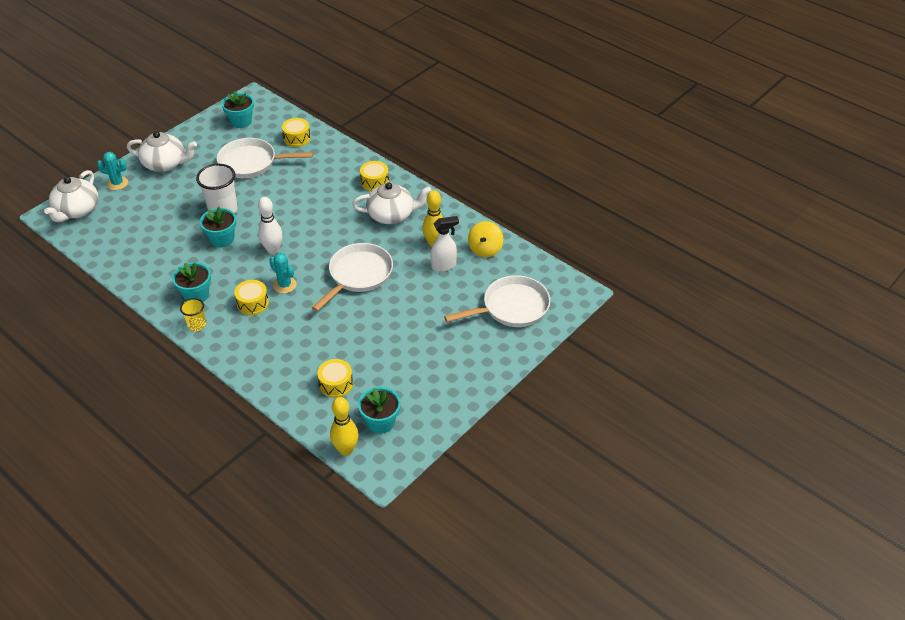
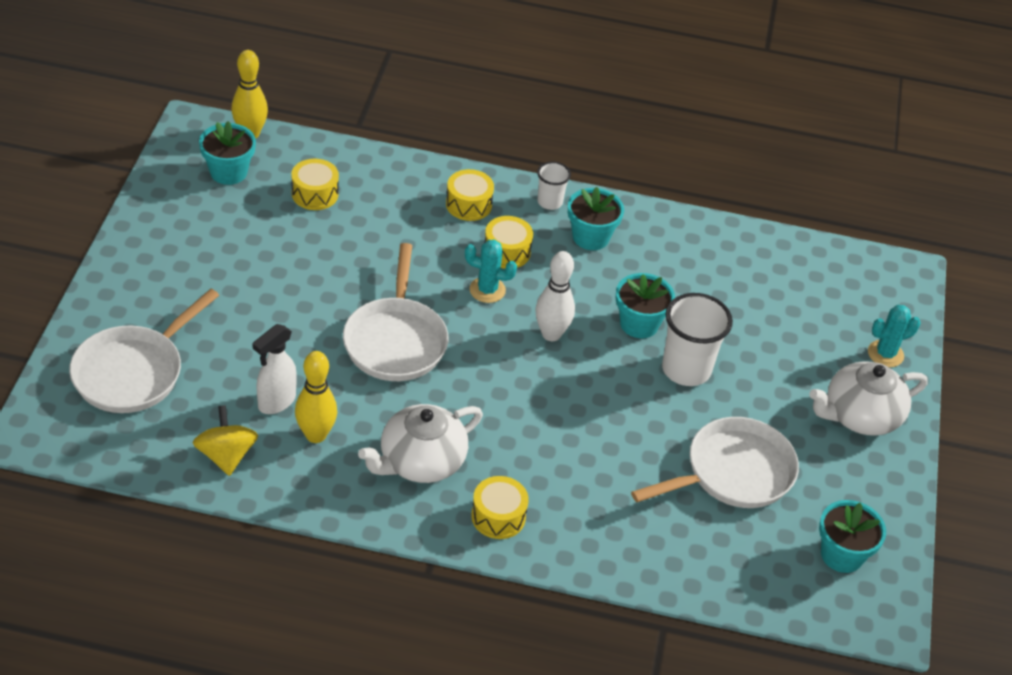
camera: 145 degrees right, 0 degrees up
white teapot [44,170,98,222] -> none
yellow cup [180,298,206,331] -> white cup [537,162,571,210]
yellow drum [282,118,311,147] -> yellow drum moved to [446,169,494,221]

